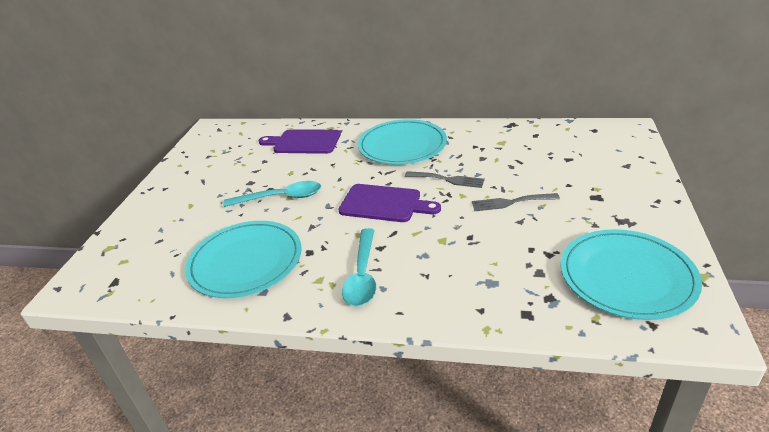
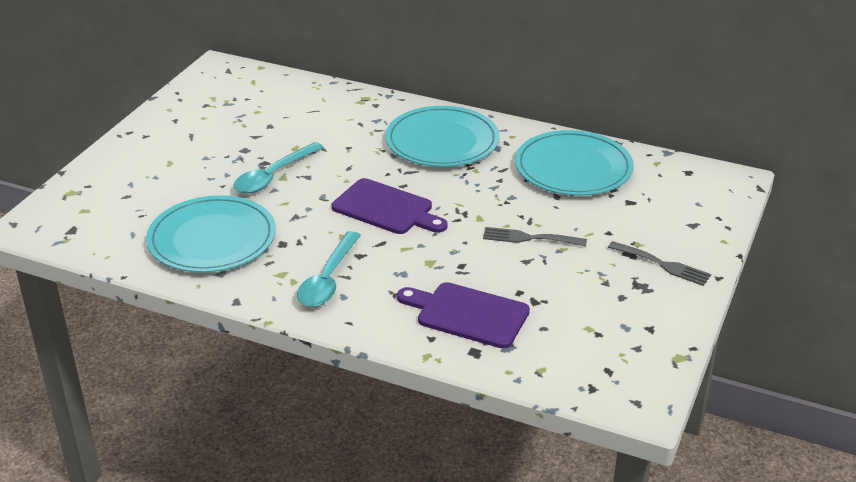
camera: 10 degrees right, 0 degrees up
turquoise spoon [223,181,321,207] -> turquoise spoon turned 120 degrees clockwise [233,142,324,194]
purple cutting board [259,129,341,154] -> purple cutting board moved to [397,282,530,348]
grey fork [405,171,485,188] -> grey fork moved to [608,241,711,286]
turquoise plate [561,229,702,320] -> turquoise plate moved to [515,130,634,196]

